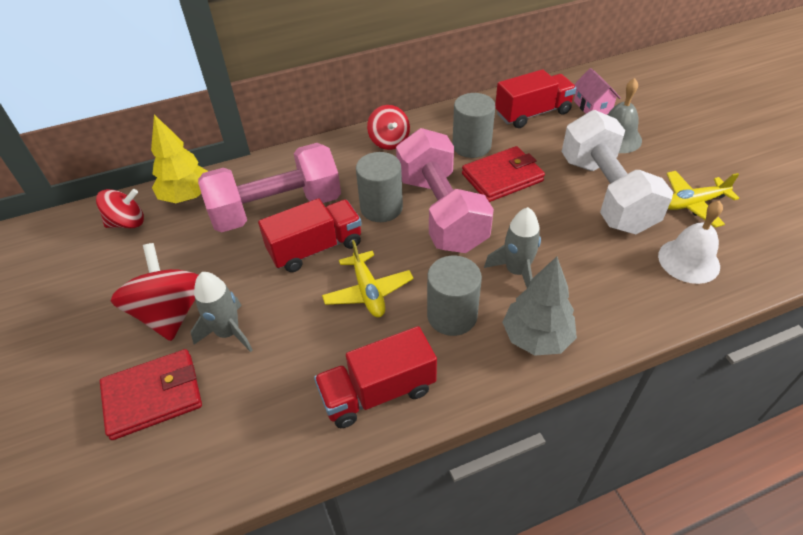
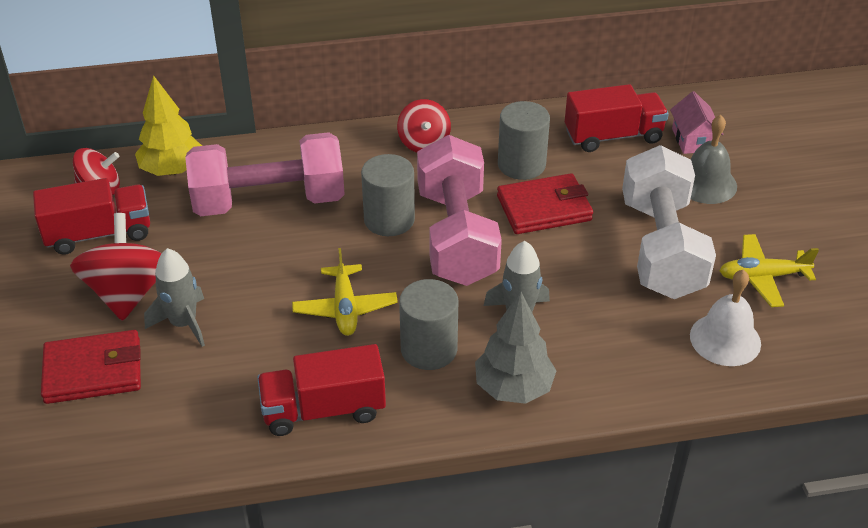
camera: 10 degrees right, 5 degrees down
red truck [258,198,362,272] -> red truck moved to [33,178,150,255]

